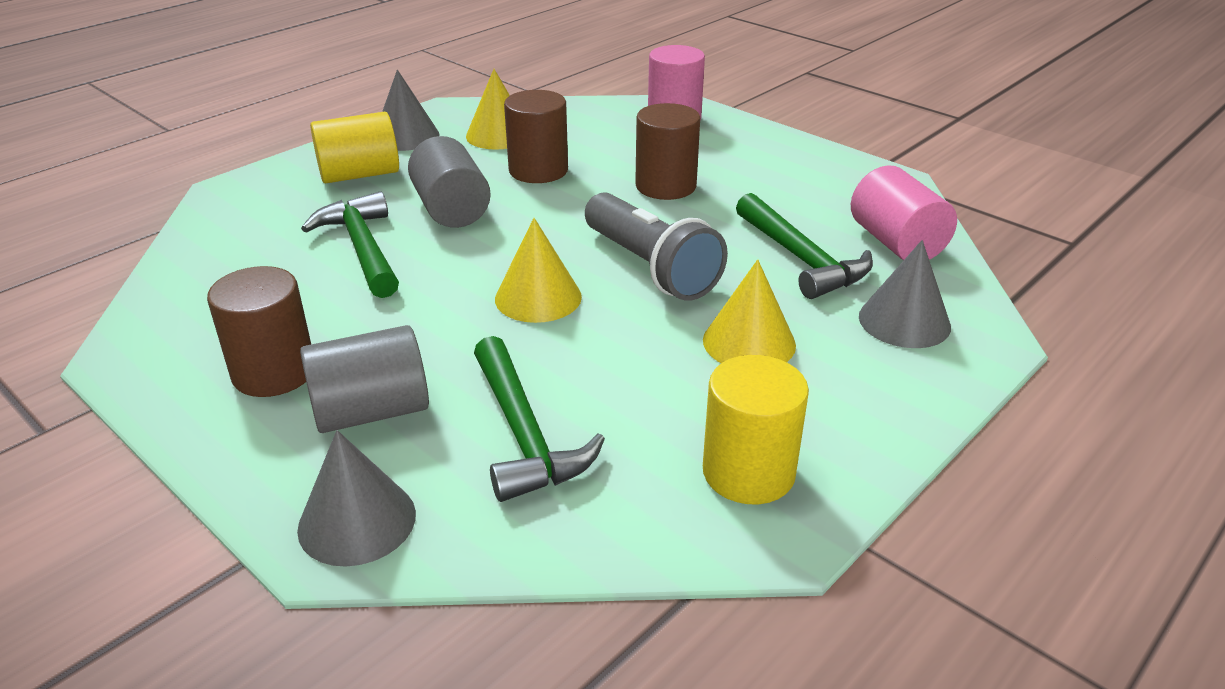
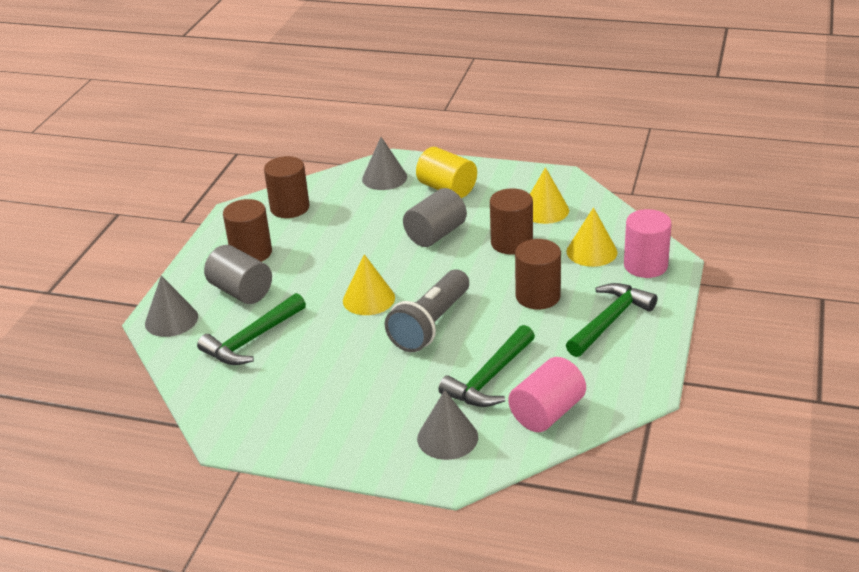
camera: 65 degrees right, 0 degrees up
green hammer [301,191,399,298] -> green hammer moved to [566,283,657,357]
grey cone [382,70,439,151] -> grey cone moved to [362,137,407,190]
yellow cone [703,259,796,363] -> yellow cone moved to [566,207,617,267]
yellow cylinder [703,355,809,504] -> none
none -> brown cylinder [264,156,310,218]

